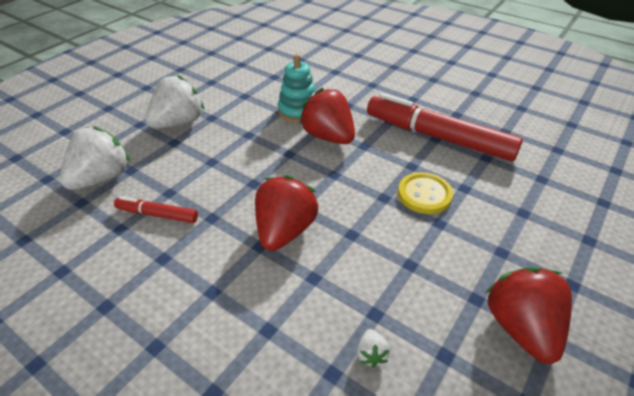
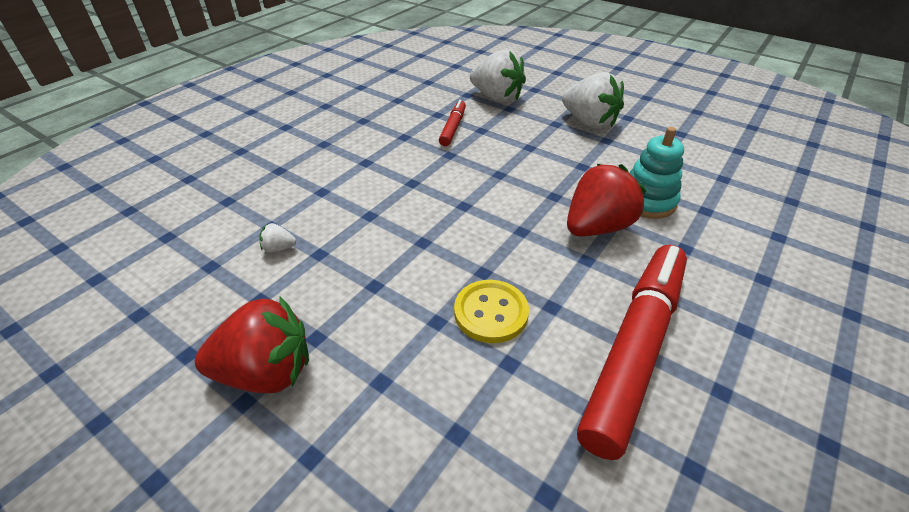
camera: 90 degrees right, 0 degrees up
red strawberry [255,175,318,251] -> none

